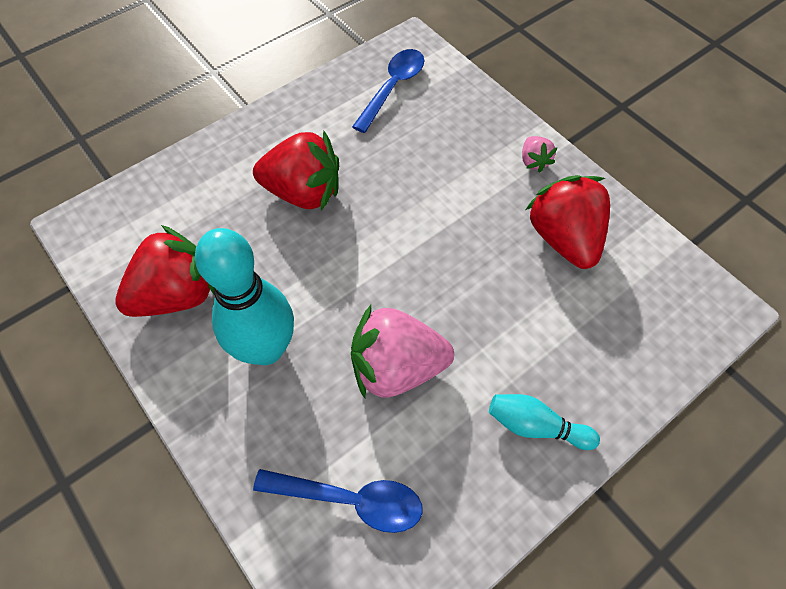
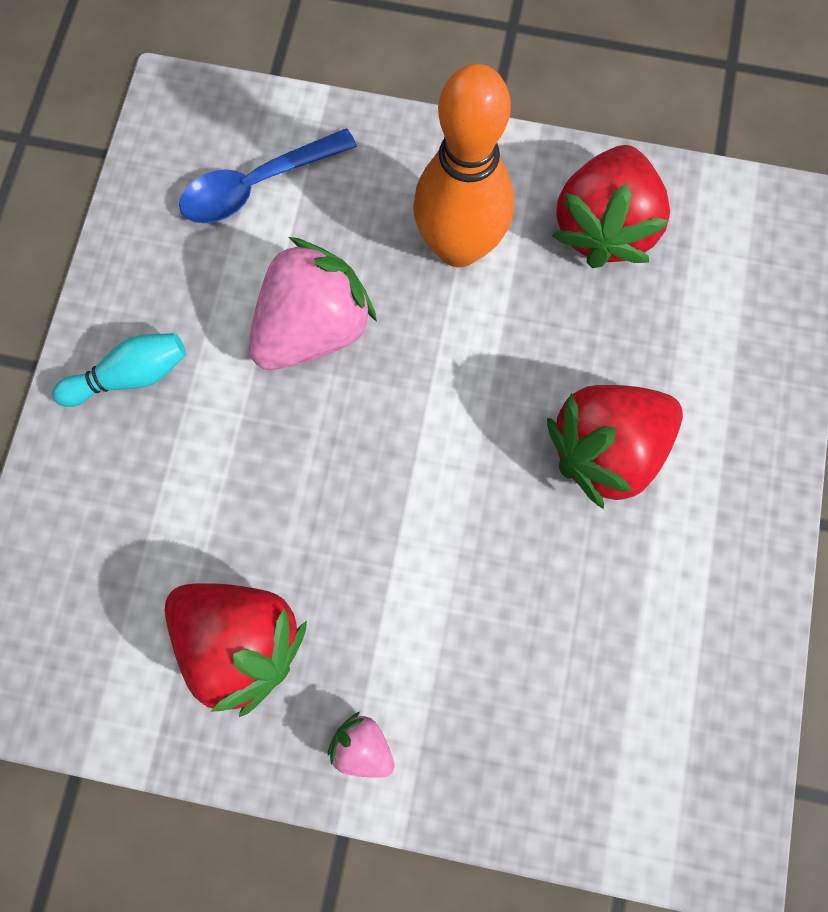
camera: 140 degrees right, 15 degrees up
turquoise bowling pin [195,228,294,365] -> orange bowling pin [413,63,514,268]
blue spoon [352,49,424,133] -> none

